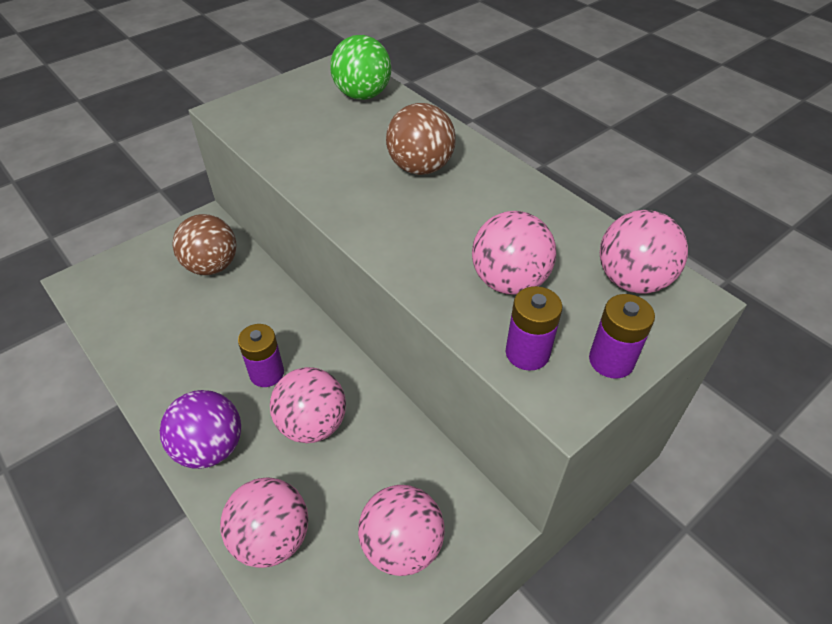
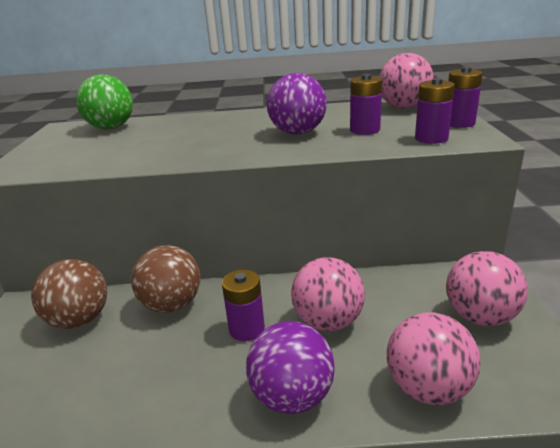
camera: 50 degrees left, 20 degrees down
brown ball [386,103,456,175] -> brown ball moved to [131,245,200,313]
pink ball [472,211,556,295] -> purple battery [350,74,382,135]
none -> purple ball [267,73,327,135]

